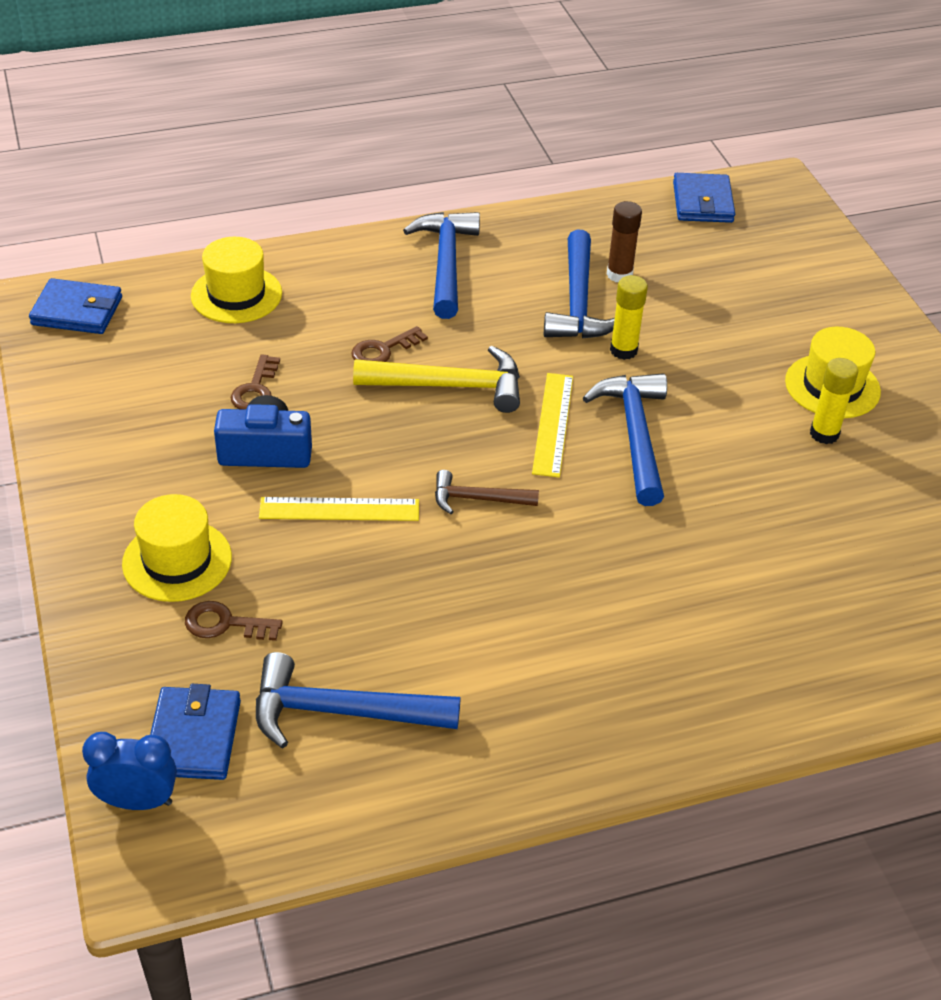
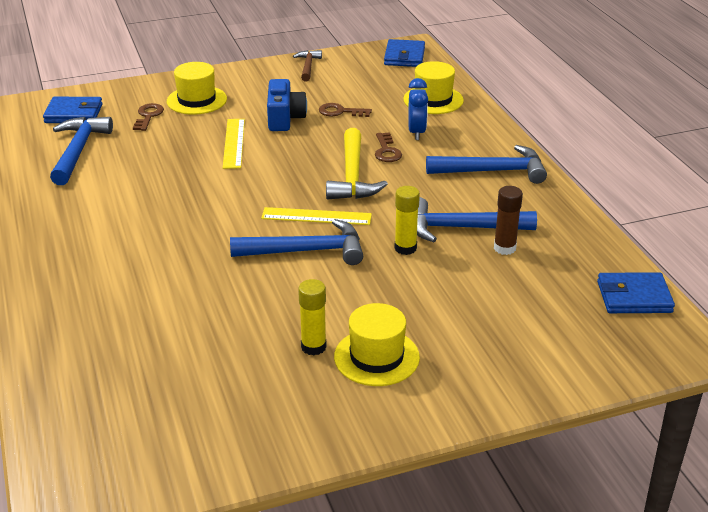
camera: 90 degrees right, 10 degrees down
blue clock [82,732,177,810] -> blue clock moved to [408,78,428,140]
brown key [351,326,428,362] -> brown key turned 150 degrees counterclockwise [375,132,402,162]
brown hammer [435,470,539,514] -> brown hammer moved to [293,50,322,82]

